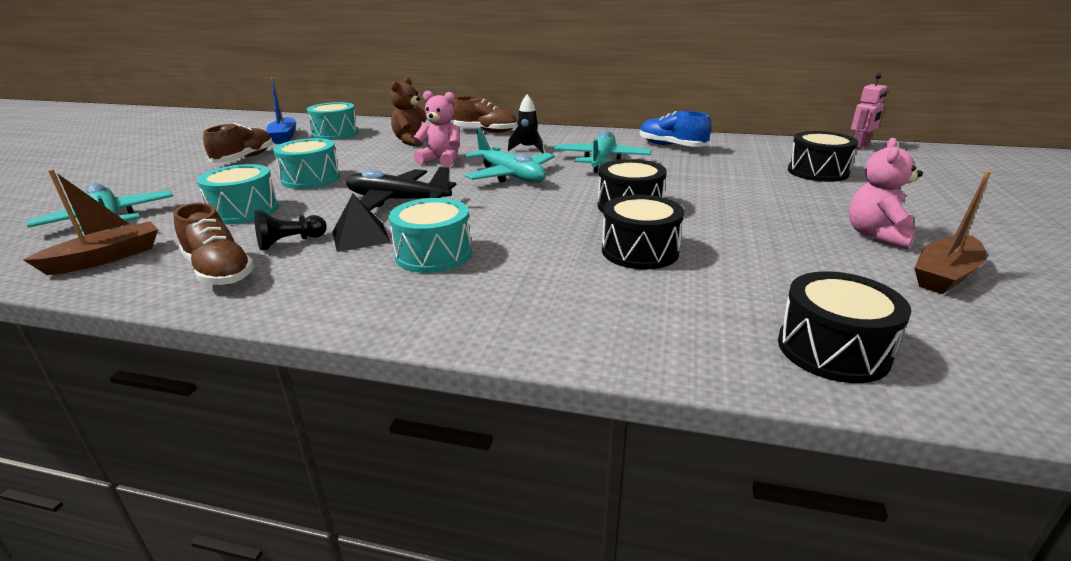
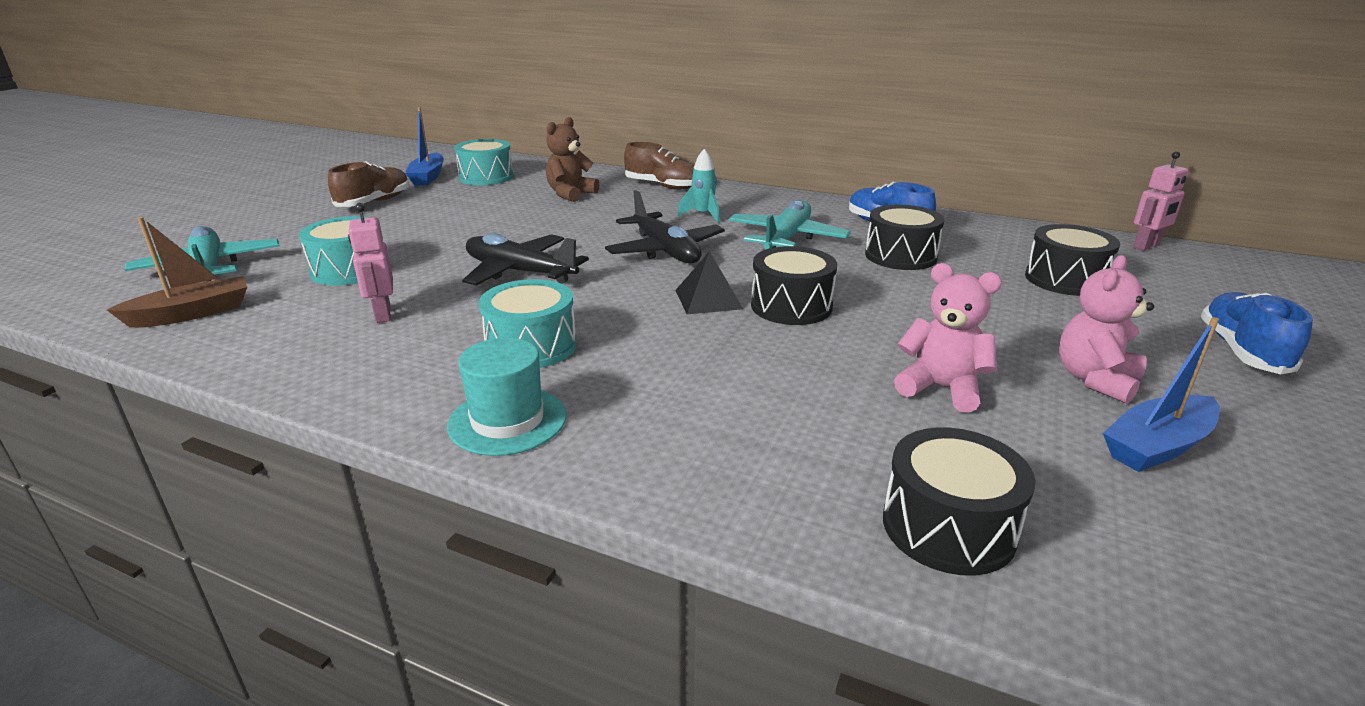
camera: 10 degrees right, 0 degrees up
brown shoe [173,203,254,285] -> none
black pawn [254,210,327,250] -> pink robot [348,203,393,323]
turquoise drum [273,138,340,189] -> none
black pyramid [332,194,391,252] -> black pyramid moved to [675,251,743,314]
pink teddy bear [414,91,460,167] -> pink teddy bear moved to [894,263,1002,413]
turquoise plane [465,130,555,183] -> black plane [605,190,725,263]
black rocket [508,94,544,154] -> turquoise rocket [677,149,720,223]
black drum [602,195,684,270] -> black drum moved to [865,205,944,270]
brown boat [915,171,991,294] -> blue boat [1103,317,1220,472]
none -> turquoise hat [447,338,566,456]
none -> blue shoe [1201,292,1313,374]

